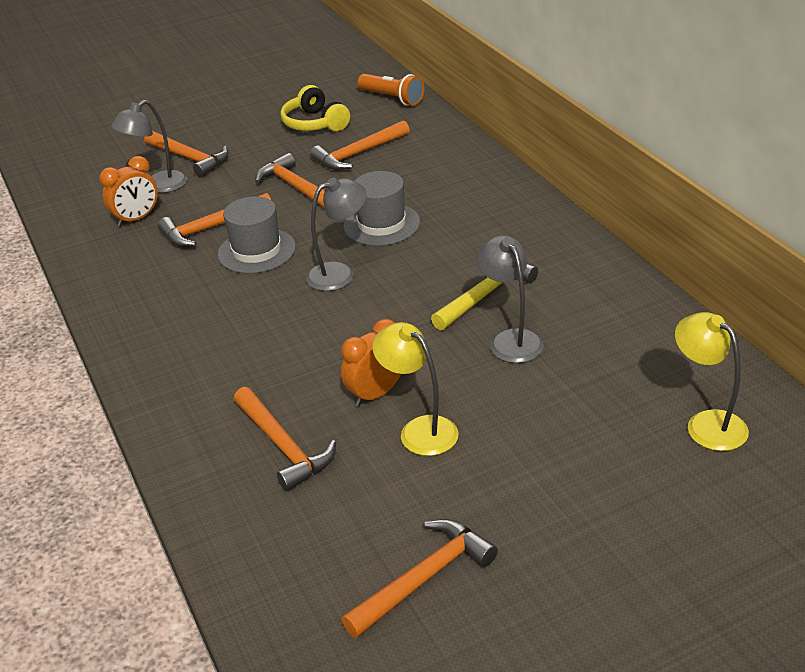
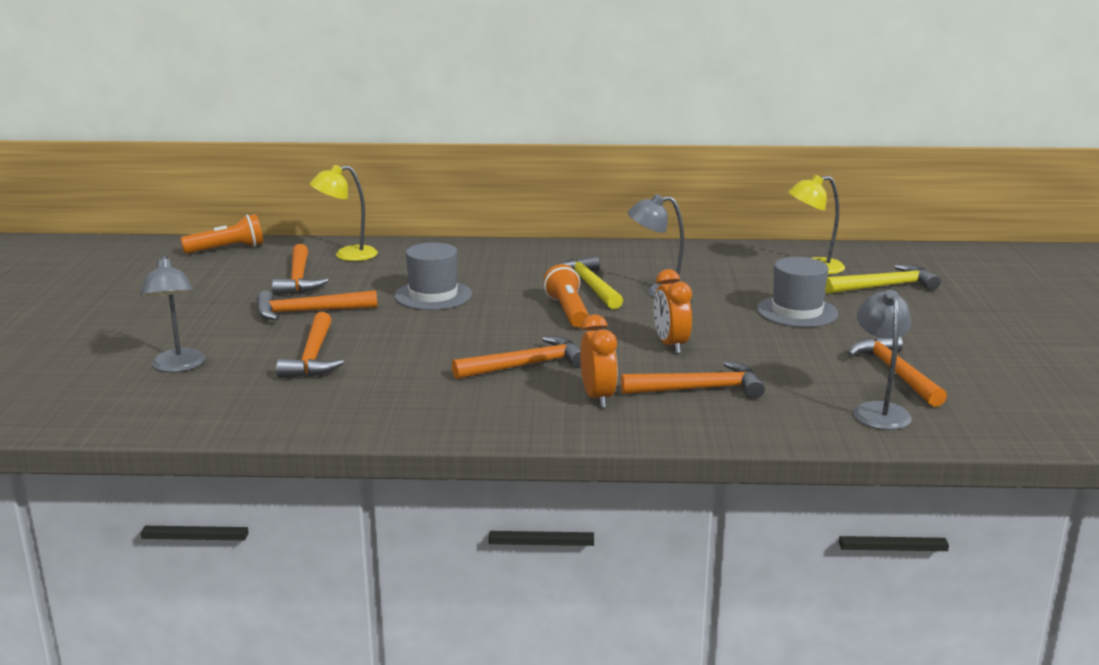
camera: 65 degrees left, 15 degrees down
orange clock [99,156,158,227] -> orange clock moved to [580,315,618,408]
orange hammer [144,131,229,177] -> orange hammer moved to [452,336,581,379]
grey hat [217,197,296,274] -> grey hat moved to [757,257,838,327]
yellow headphones [281,85,350,131] -> none
grey lamp [306,178,367,291] -> grey lamp moved to [853,290,912,430]
yellow lamp [372,322,459,456] -> yellow lamp moved to [310,165,378,261]
none -> orange flashlight [543,264,589,328]
none -> yellow hammer [825,265,941,294]

